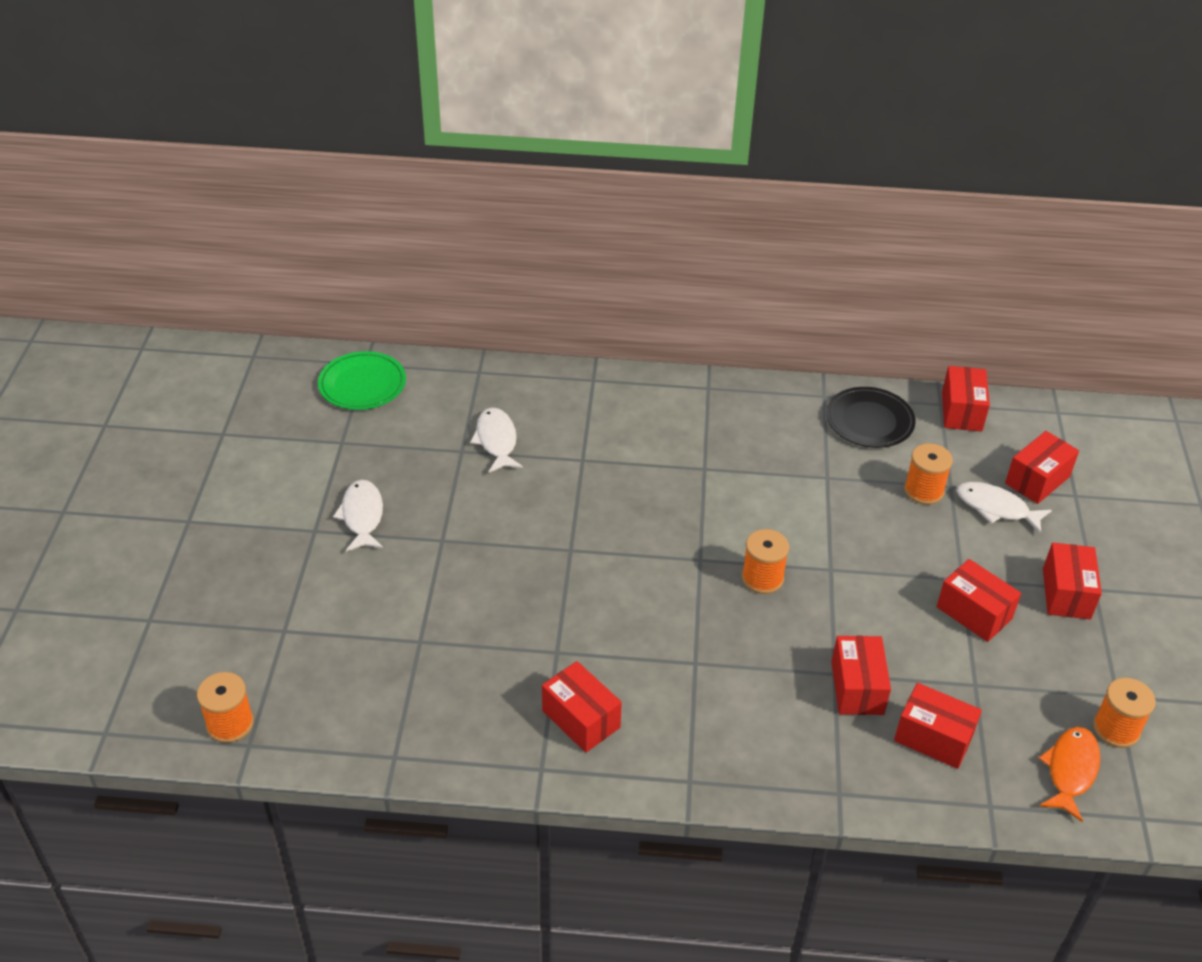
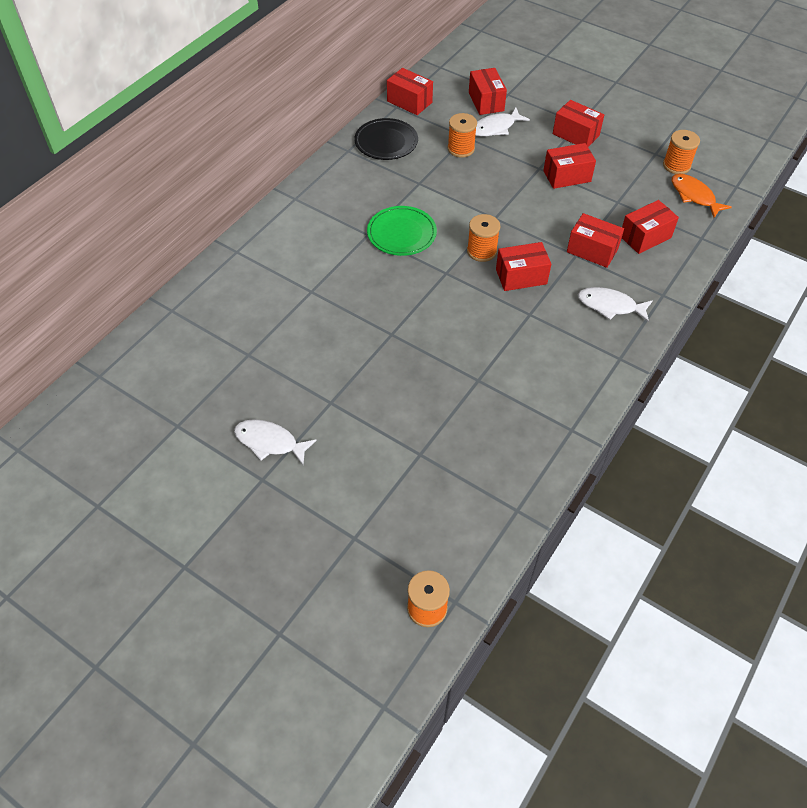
camera: 60 degrees left, 10 degrees up
green plate [318,351,406,410] -> green plate moved to [367,206,437,256]
white fish [470,408,523,473] -> white fish moved to [578,287,652,322]
red box [542,661,622,753] -> red box moved to [496,242,551,291]

